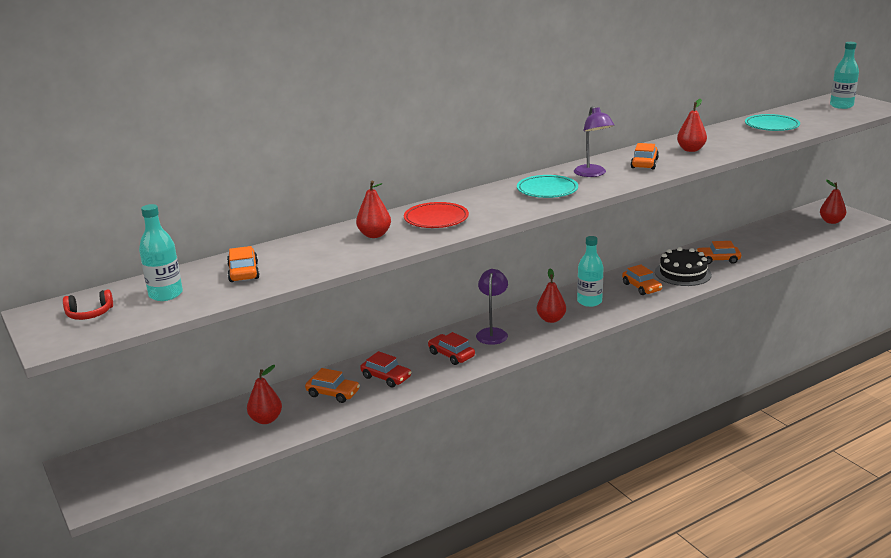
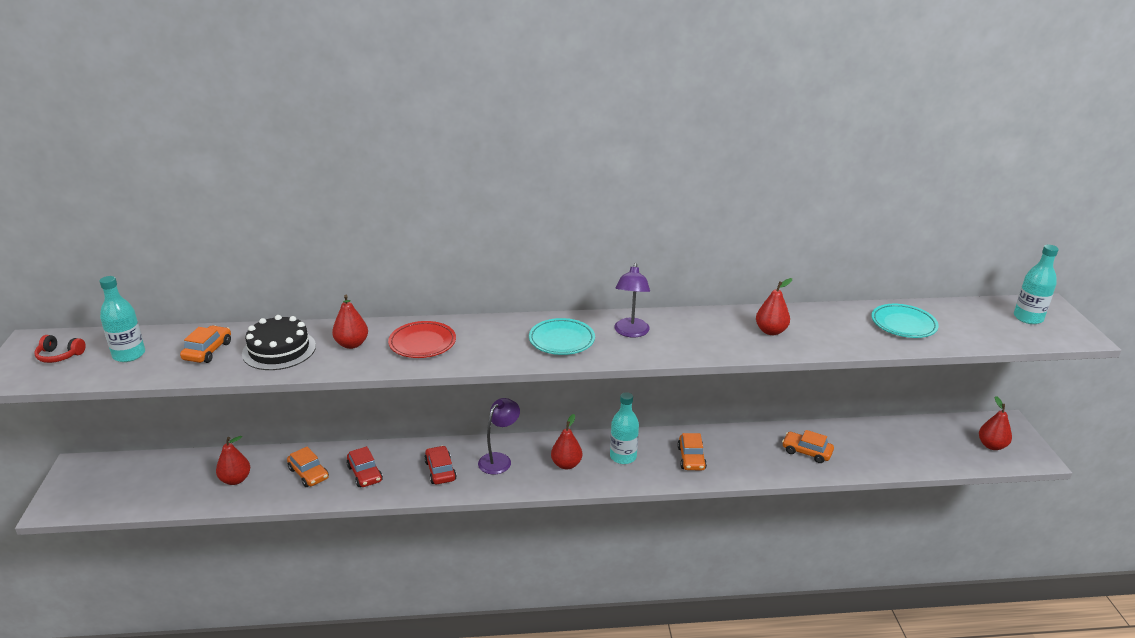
camera: 25 degrees right, 5 degrees up
orange car [631,143,659,170] -> none
black cake [655,247,712,286] -> black cake moved to [242,315,316,370]

